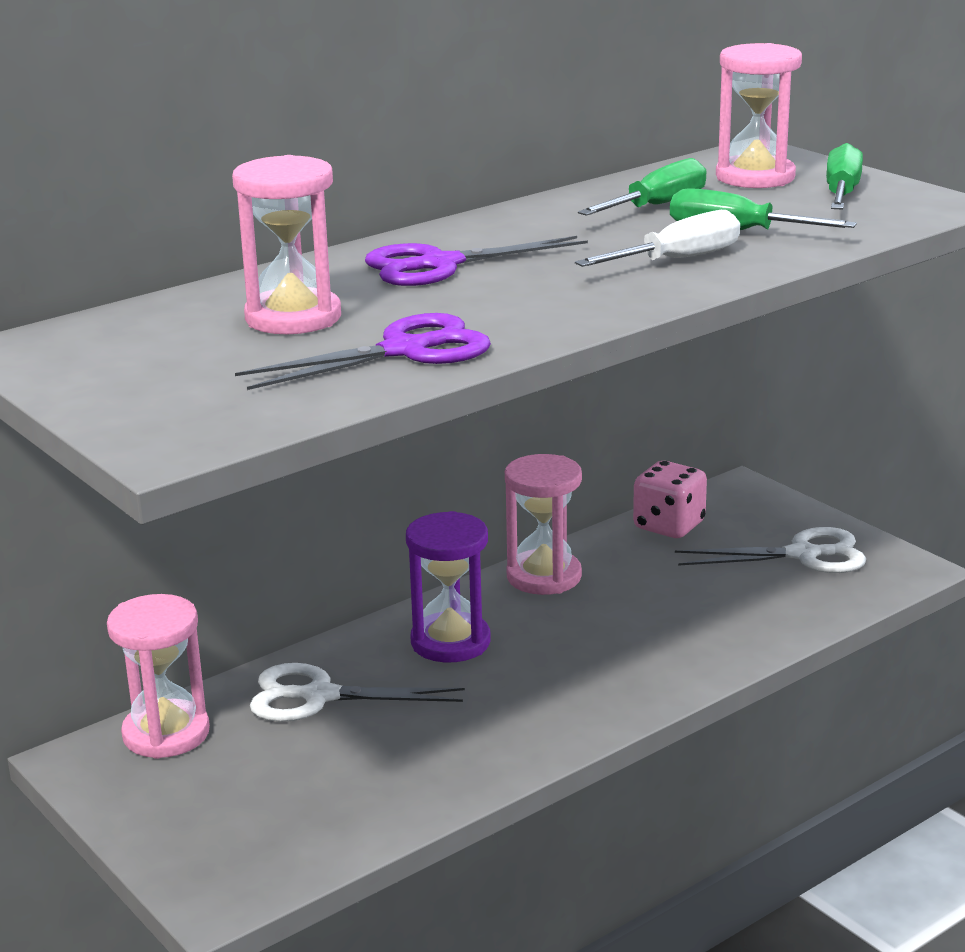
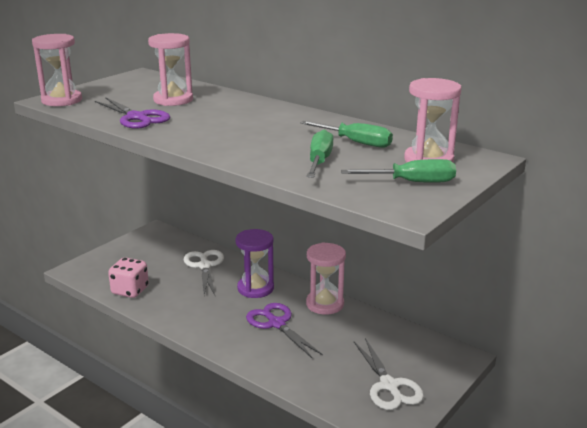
camera: 75 degrees right, 0 degrees up
pink hourglass [107,594,210,759] -> pink hourglass moved to [32,34,82,106]
purple scissors [365,236,588,286] -> purple scissors moved to [246,303,323,359]
white screwdriver [575,210,740,267] -> none
pink dice [633,461,707,538] -> pink dice moved to [108,257,149,298]

